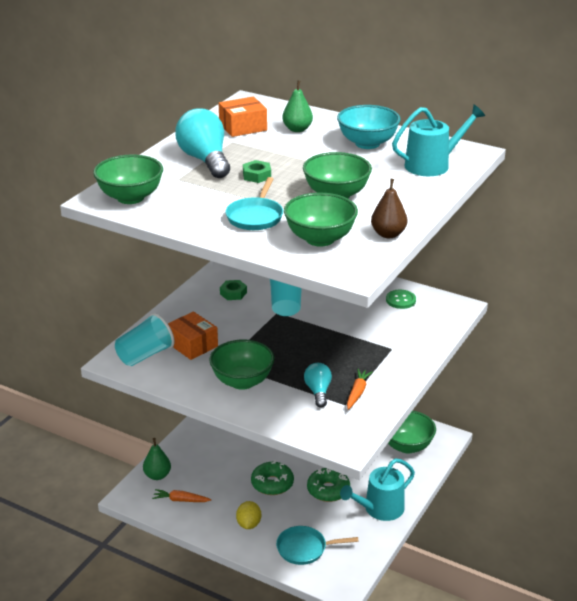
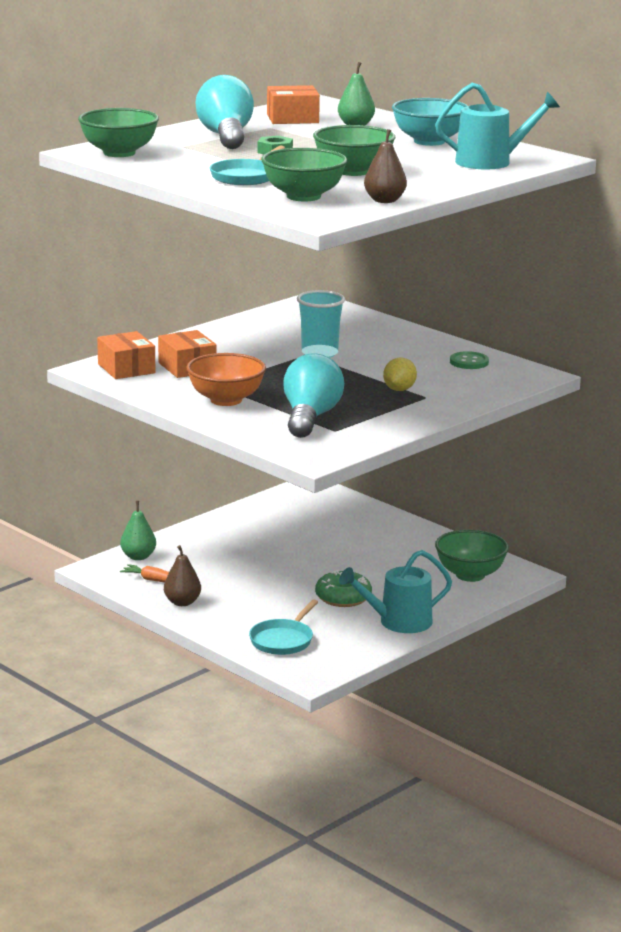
camera: 15 degrees right, 10 degrees down
turquoise cup [115,313,174,366] -> orange box [97,331,155,379]
green bowl [209,340,274,390] -> orange bowl [186,353,266,406]
green nut [220,280,247,300] -> none
yellow lemon [236,501,261,529] -> yellow lemon moved to [383,358,417,391]
green donut [251,460,294,495] -> none
turquoise pan [276,526,359,565] -> turquoise pan turned 75 degrees counterclockwise [249,599,318,655]
turquoise light bulb [304,363,332,408] -> turquoise light bulb [283,354,344,438], size x1.77
orange carrot [347,369,373,410] -> none
none -> brown pear [164,545,201,606]

